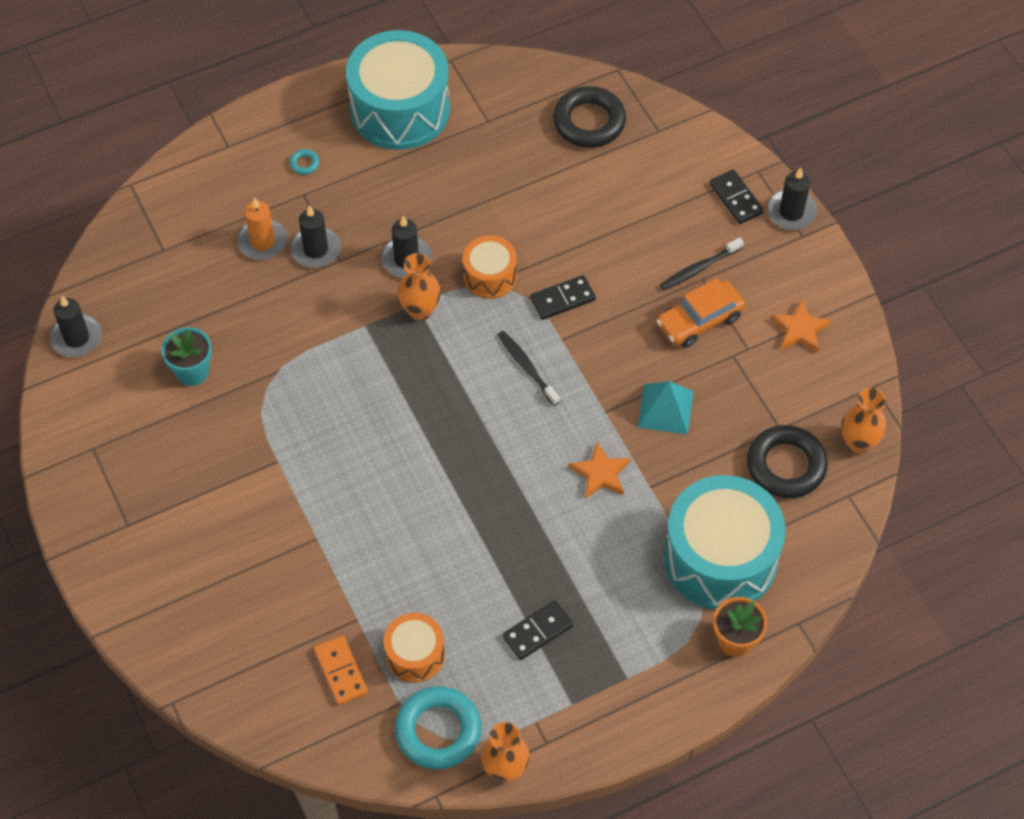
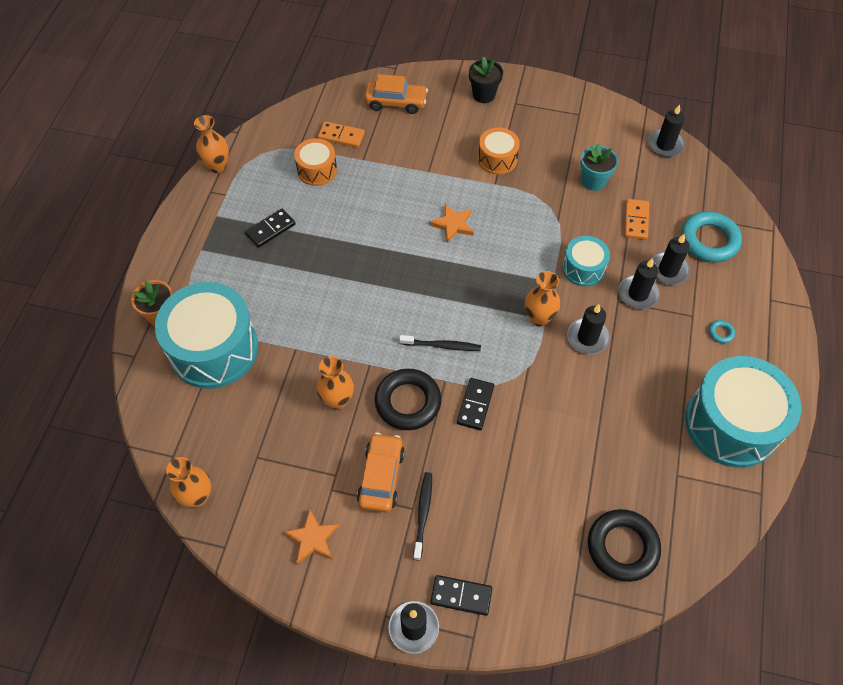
camera: 130 degrees right, 0 degrees up
orange candle [237,197,287,260] -> black candle [651,233,690,285]
turquoise ring [395,686,481,770] -> turquoise ring moved to [681,211,742,262]
orange drum [463,235,517,299] -> orange drum moved to [478,127,520,175]
black domino [503,600,573,660] -> black domino turned 45 degrees clockwise [245,209,295,248]
orange star [569,442,631,499] -> orange star moved to [429,204,474,243]
turquoise pyramid [637,381,694,435] -> orange vase [316,356,354,410]
black ring [747,425,828,499] -> black ring moved to [375,369,442,430]
none -> orange car [364,74,428,114]
none -> black flower pot [469,56,503,103]
none -> turquoise drum [562,236,610,287]
none -> orange domino [624,199,649,240]

